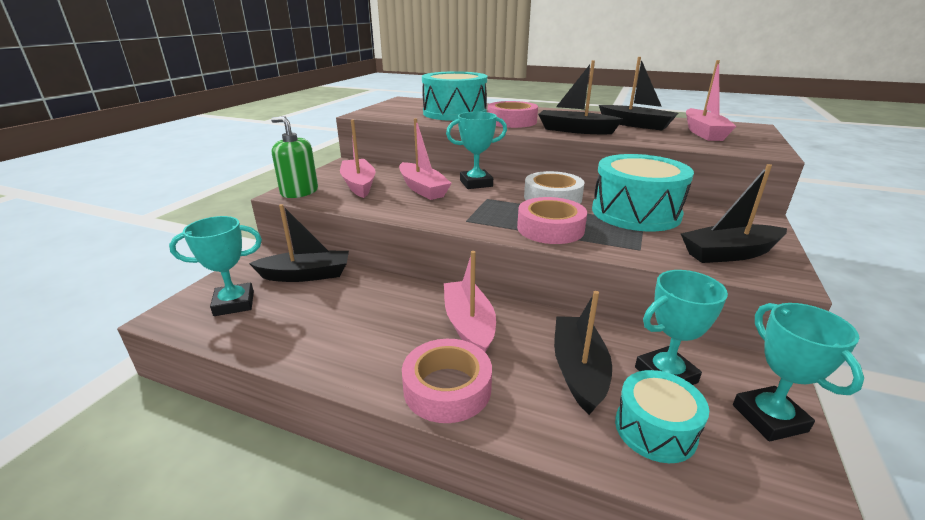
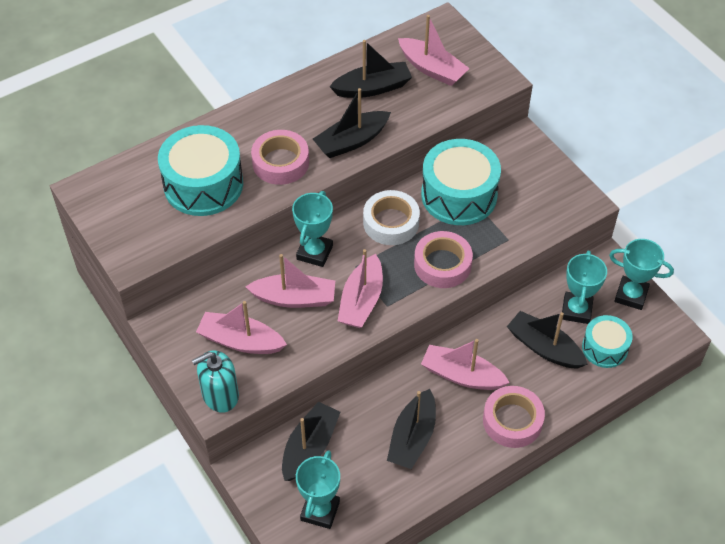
camera: 55 degrees left, 25 degrees up
green soap dispenser [271,116,318,198] -> turquoise soap dispenser [192,351,239,413]
black boat [681,164,787,263] -> black boat moved to [387,389,436,469]
none -> pink boat [338,249,383,328]

